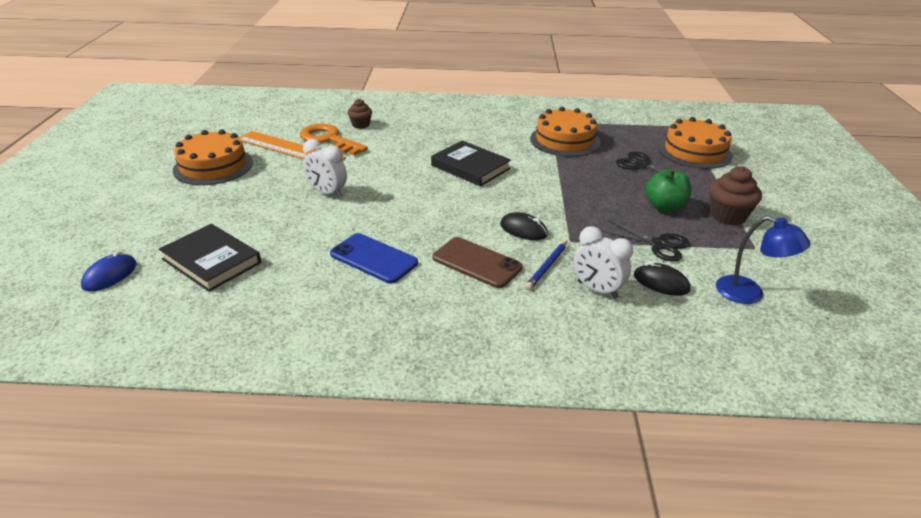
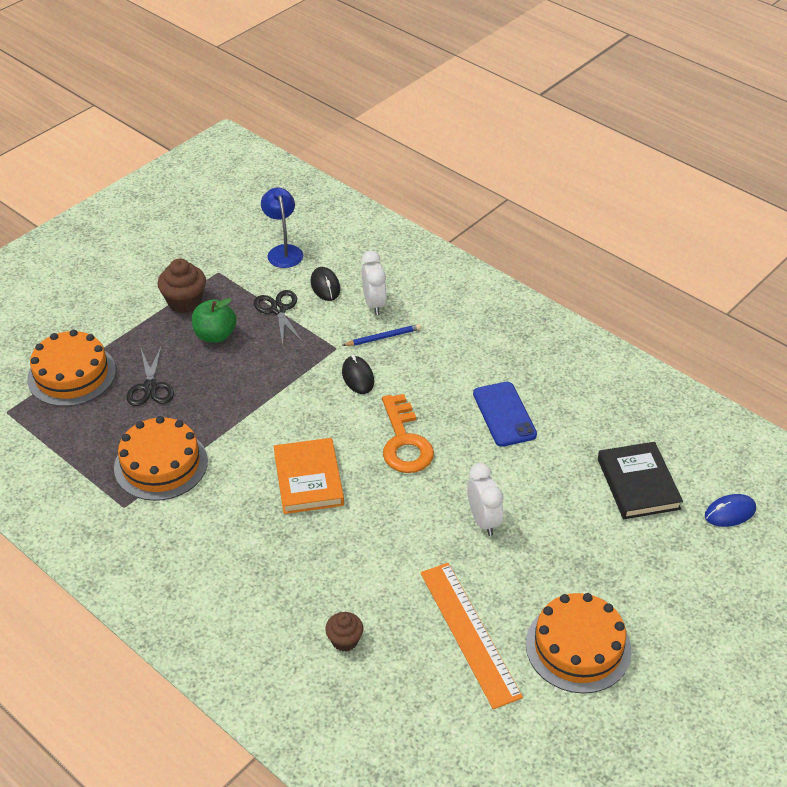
camera: 140 degrees left, 10 degrees up
orange key [300,124,368,155] -> orange key moved to [382,394,434,473]
black book [431,141,511,186] -> orange book [274,438,344,514]
brown phone [433,237,522,288] -> none

